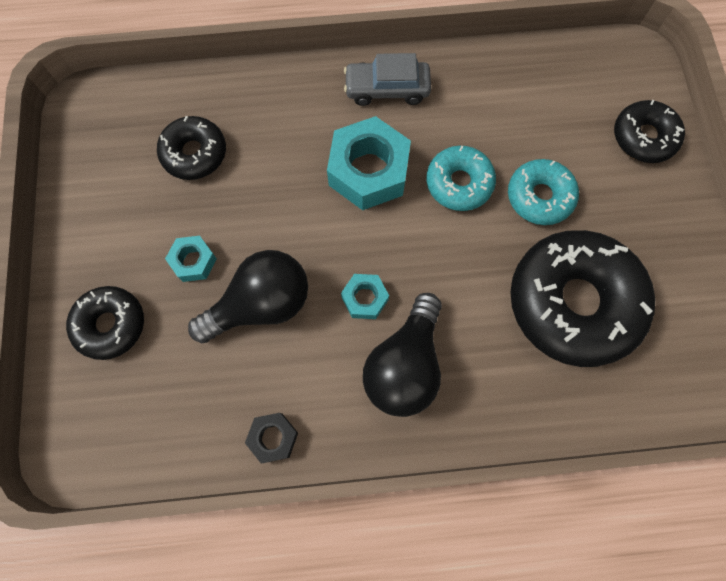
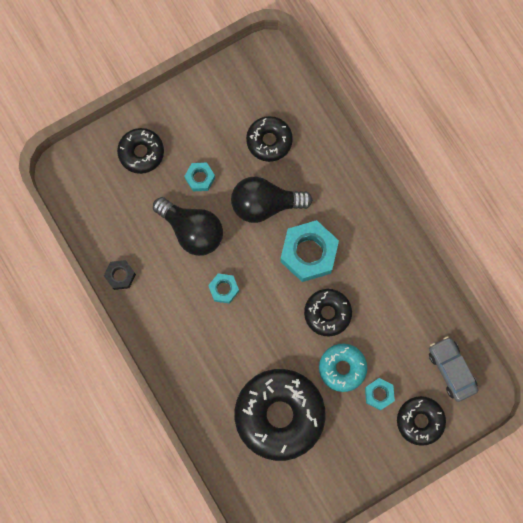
camera: 65 degrees right, 5 degrees up
grey car [344,53,431,106] -> grey car moved to [429,336,478,402]
black light bulb [363,293,442,417] -> black light bulb moved to [231,177,312,223]
turquoise donut [426,146,496,211] -> black donut [304,289,352,336]
none -> turquoise nut [365,378,395,410]

